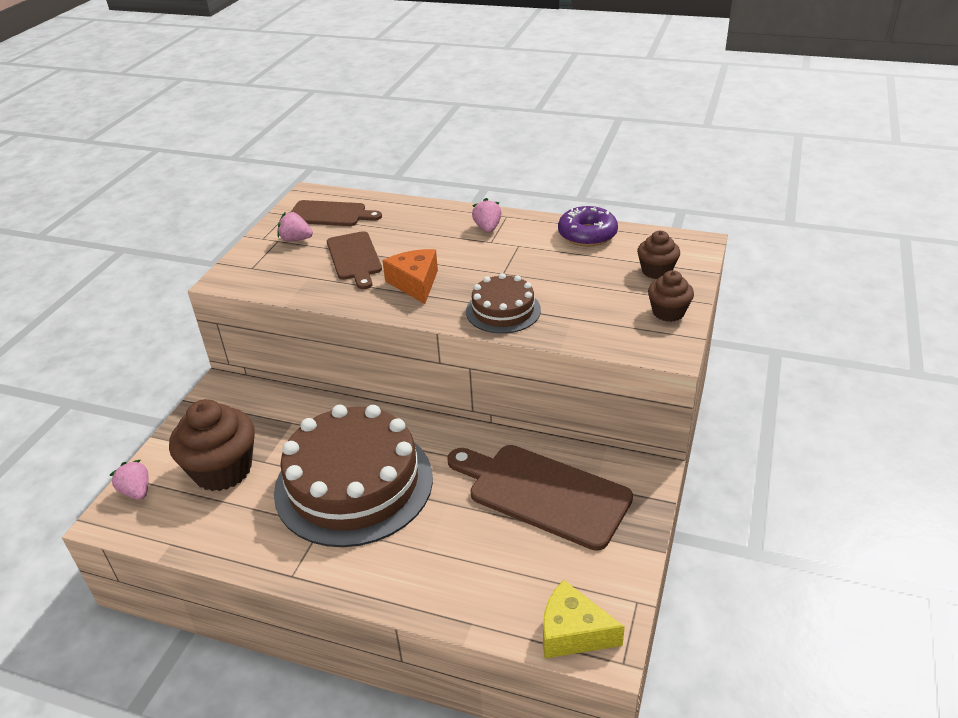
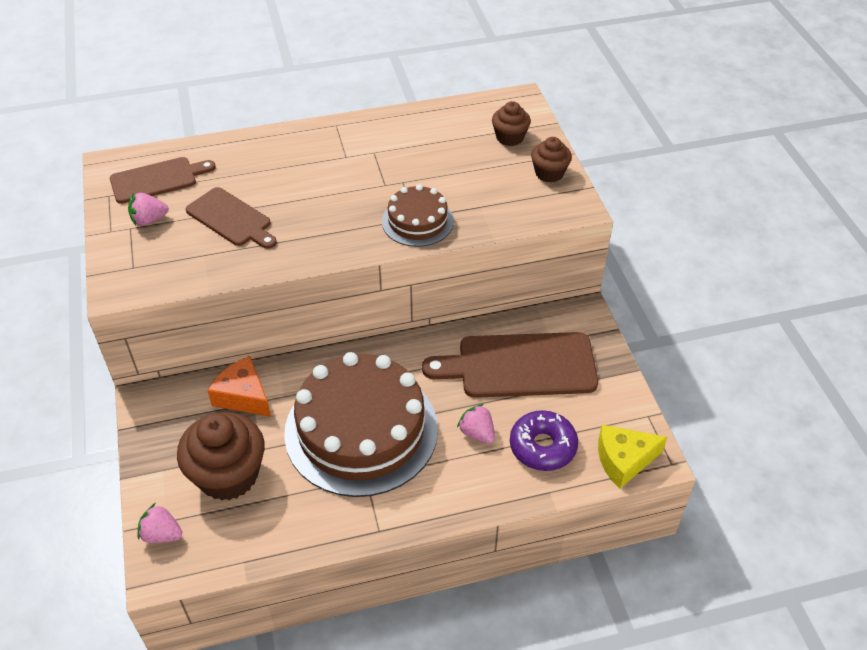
camera: 35 degrees left, 10 degrees up
orange cheese [383,249,438,304] -> orange cheese moved to [207,356,271,417]
pink strawberry [472,198,502,232] -> pink strawberry moved to [457,404,495,444]
purple donut [558,206,618,246] -> purple donut moved to [510,410,578,471]

